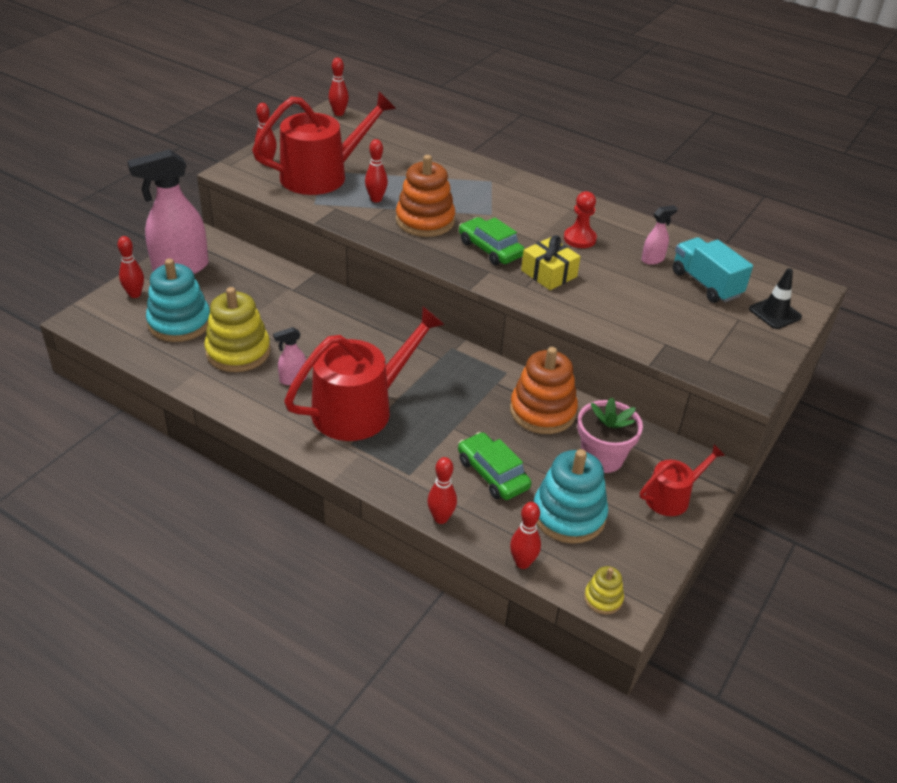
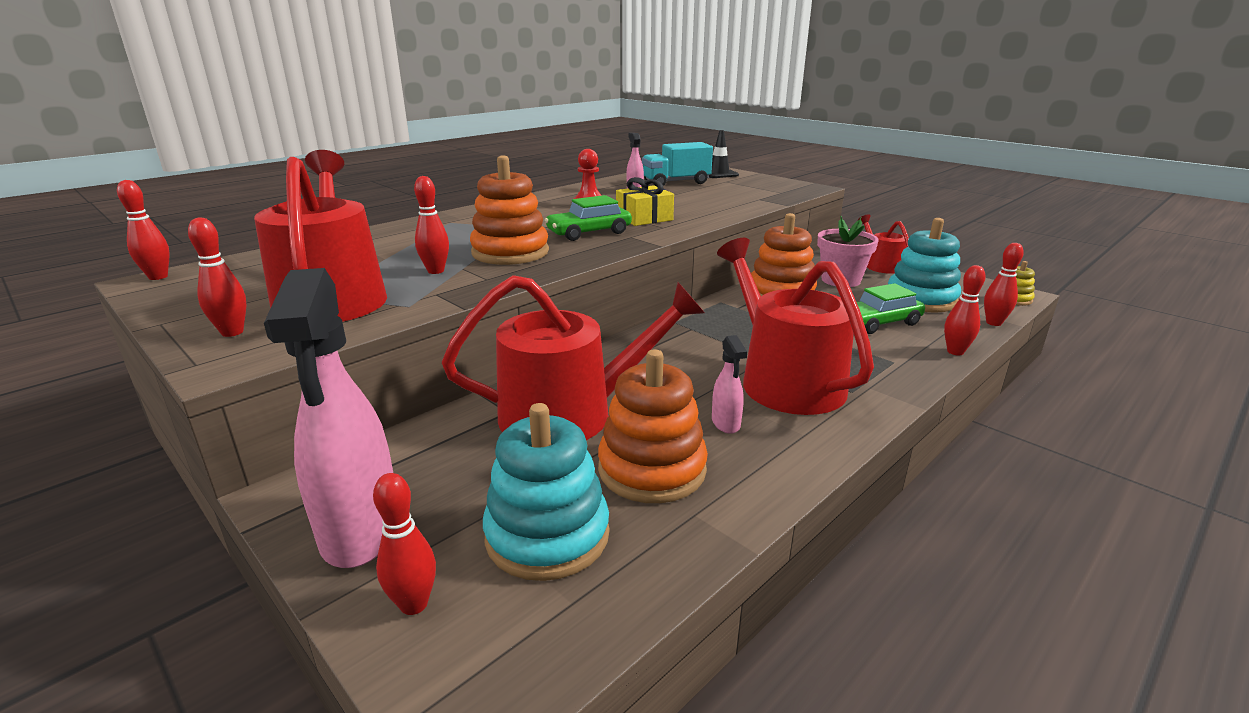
camera: 75 degrees left, 15 degrees down
yellow stacking toy [204,287,270,372] -> orange stacking toy [598,349,708,503]
none -> red watering can [442,275,705,440]

